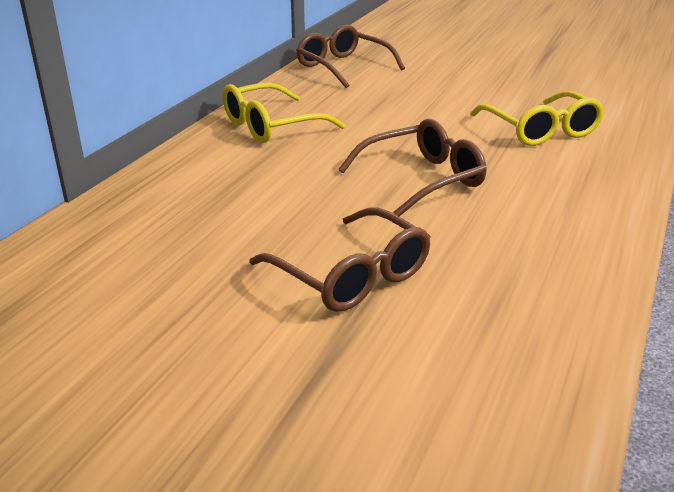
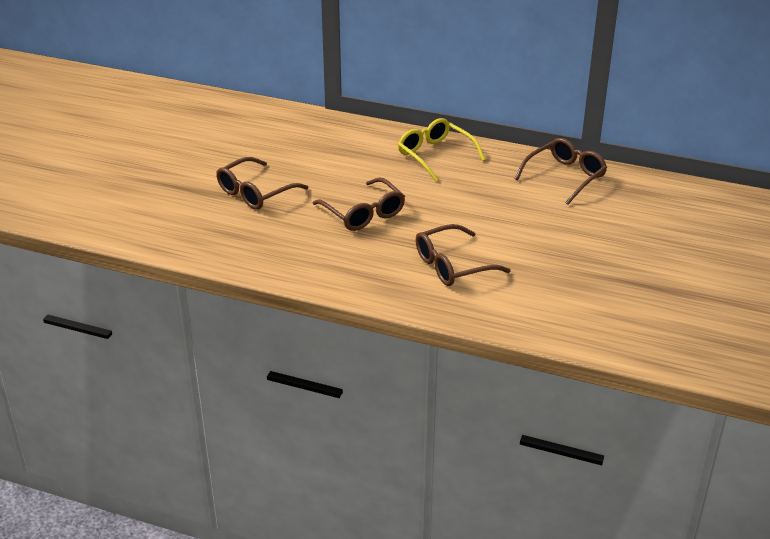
camera: 85 degrees right, 5 degrees up
yellow glasses [470,91,604,146] -> brown glasses [416,224,511,286]

